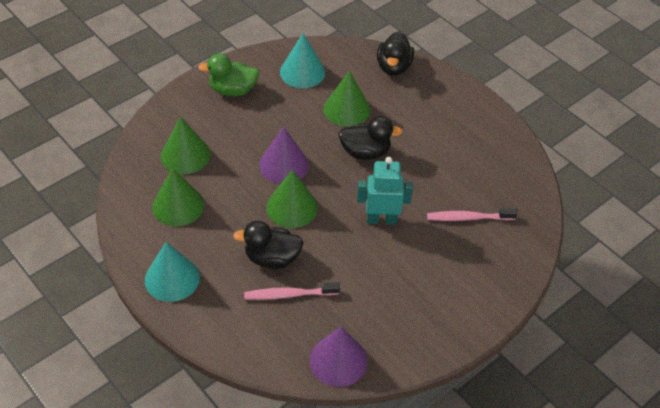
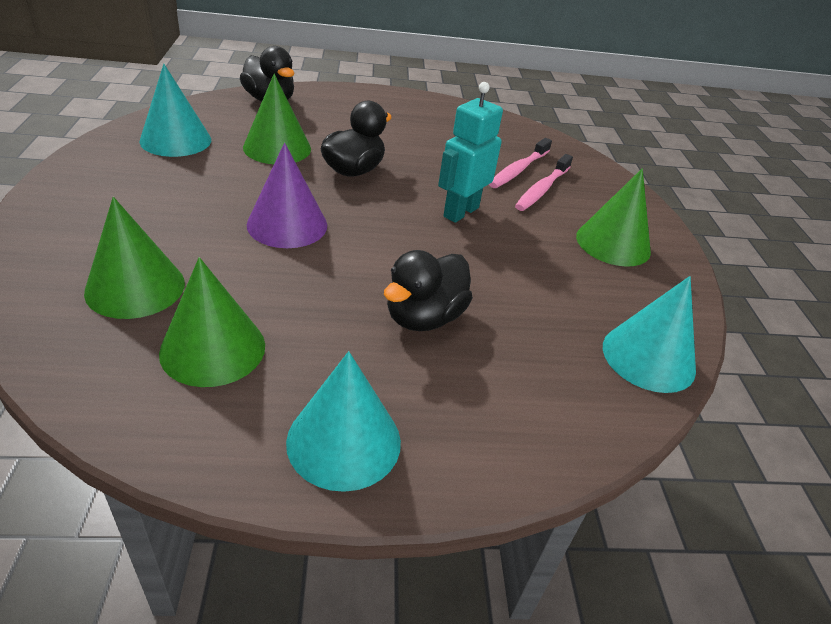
camera: 55 degrees left, 10 degrees down
green duck [198,53,259,96] -> none
pink toothbrush [244,282,340,300] -> pink toothbrush moved to [515,154,573,211]
green cone [266,170,318,228] -> green cone moved to [576,168,651,267]
purple cone [310,326,368,387] -> turquoise cone [603,276,696,393]

